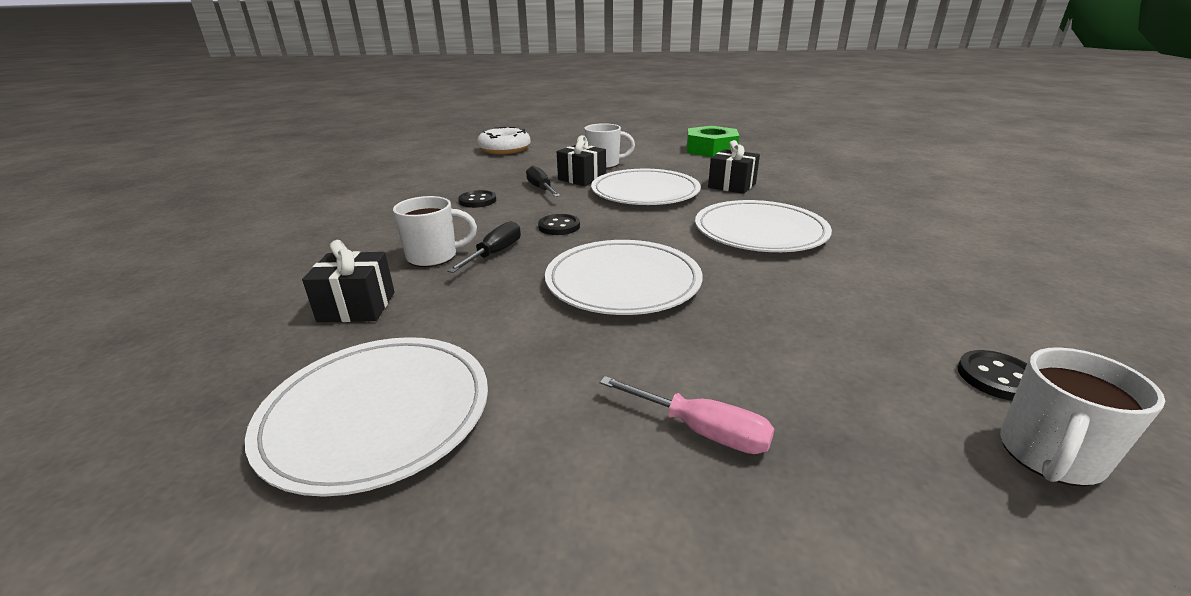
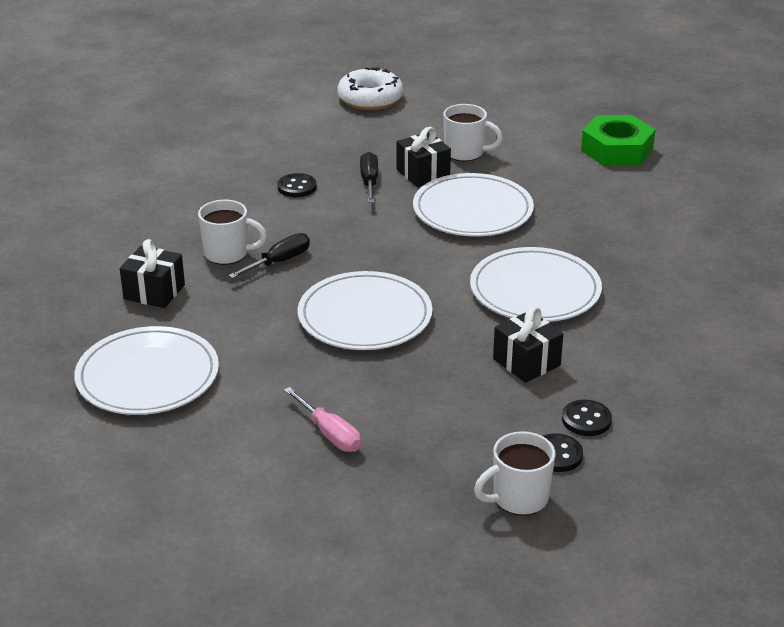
camera: 20 degrees right, 5 degrees up
black button [538,214,580,235] -> black button moved to [562,400,612,436]
black gift [708,140,760,194] -> black gift moved to [493,307,563,383]

